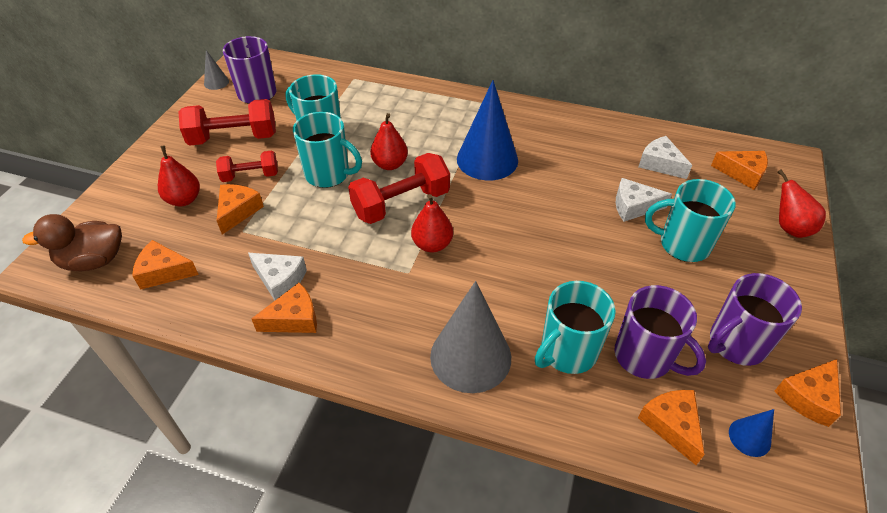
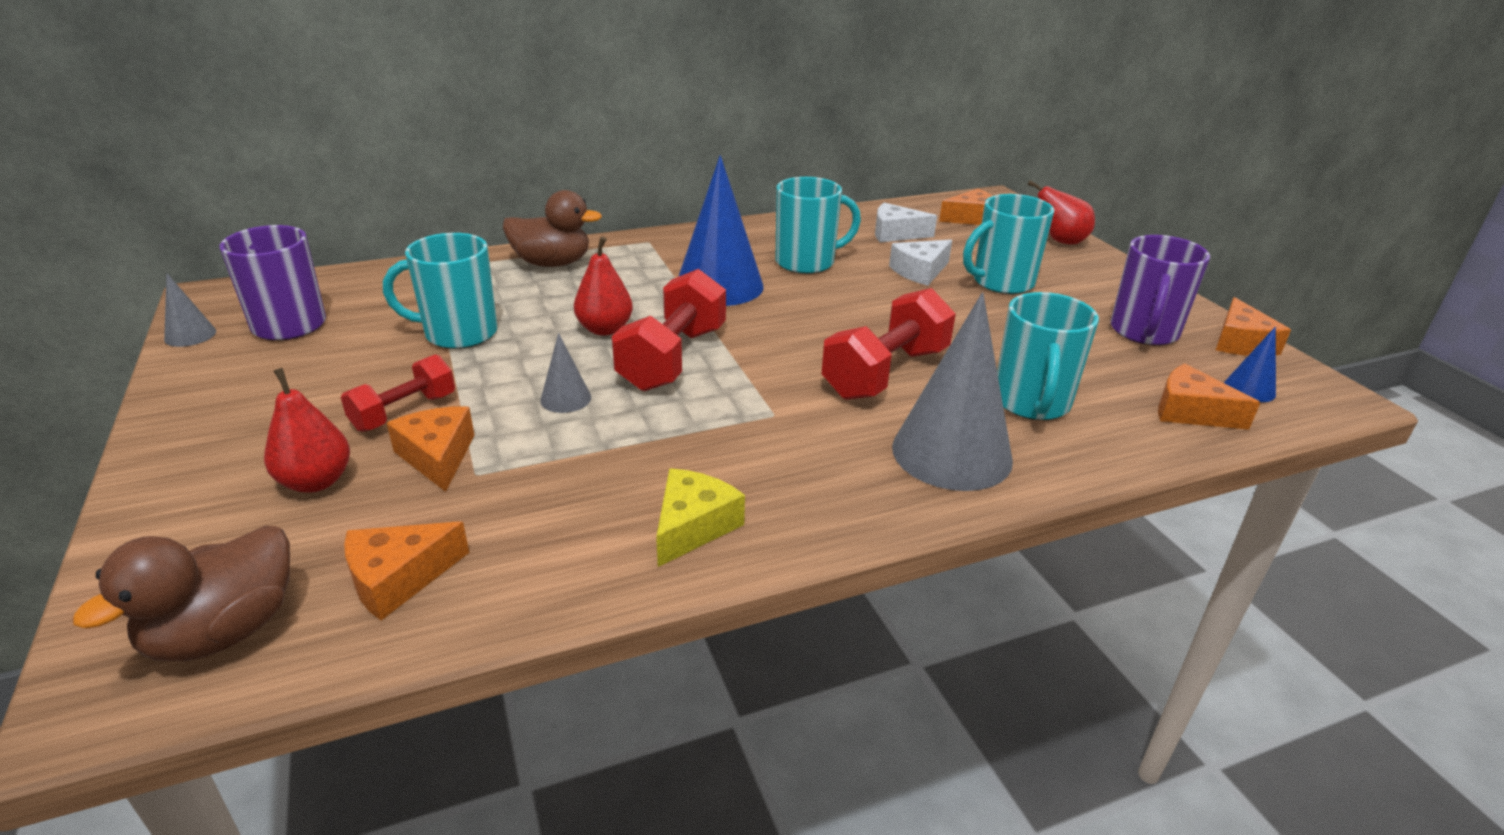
camera: 40 degrees left, 15 degrees down
red dumbbell [178,99,276,146] -> red dumbbell moved to [822,288,956,400]
white cheese [248,253,307,300] -> none
orange cheese [251,283,317,333] -> yellow cheese [656,469,745,567]
turquoise mug [293,112,362,188] -> turquoise mug moved to [776,177,861,274]
red pear [411,194,453,253] -> none
purple mug [614,285,706,379] -> none
none -> brown duck [503,190,602,267]
none -> grey cone [540,333,591,413]

